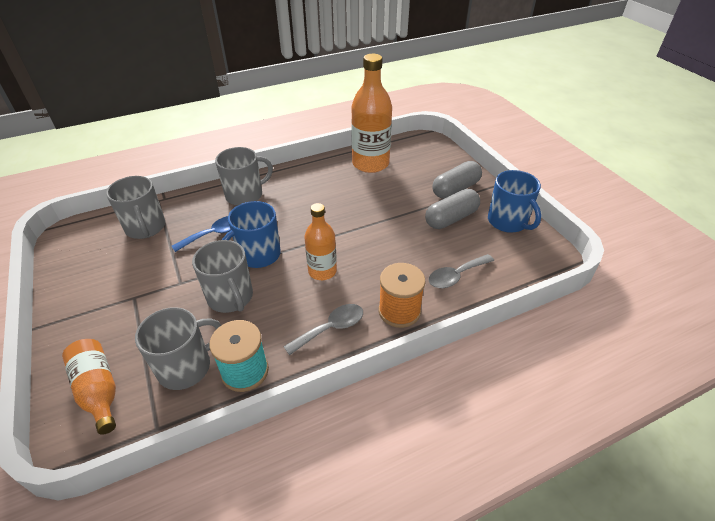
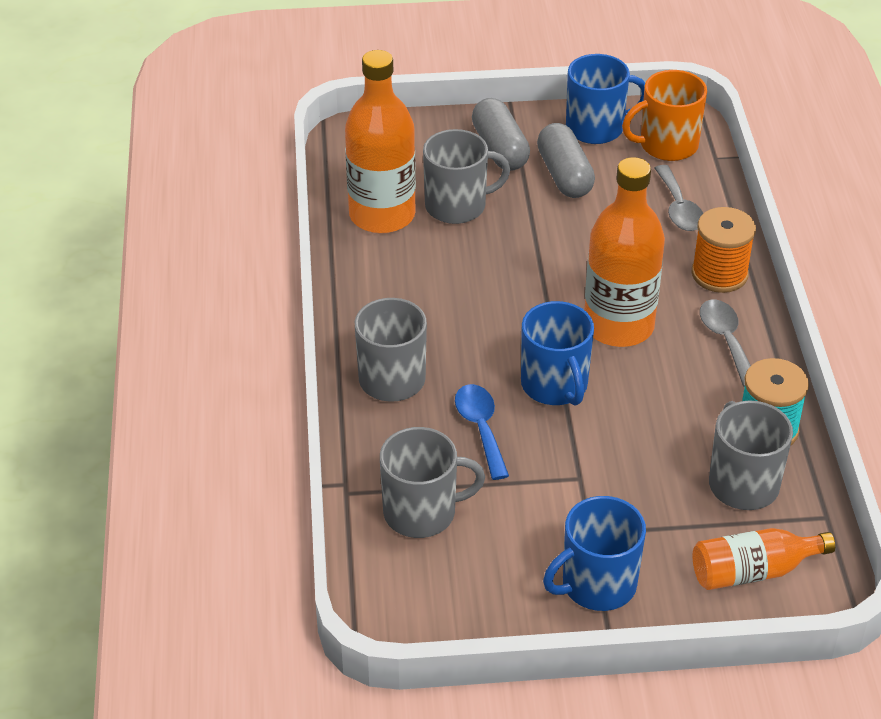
camera: 70 degrees left, 0 degrees up
grey mug [192,240,253,313] -> grey mug moved to [423,129,510,224]
orange bottle [304,203,337,280] -> orange bottle [584,157,665,347], size x1.67
none -> blue mug [543,496,646,611]
none -> orange mug [622,70,707,161]

